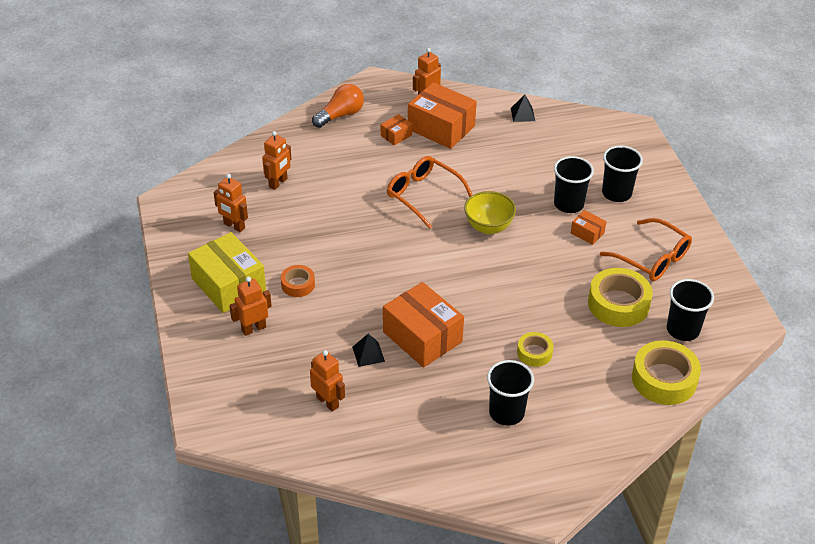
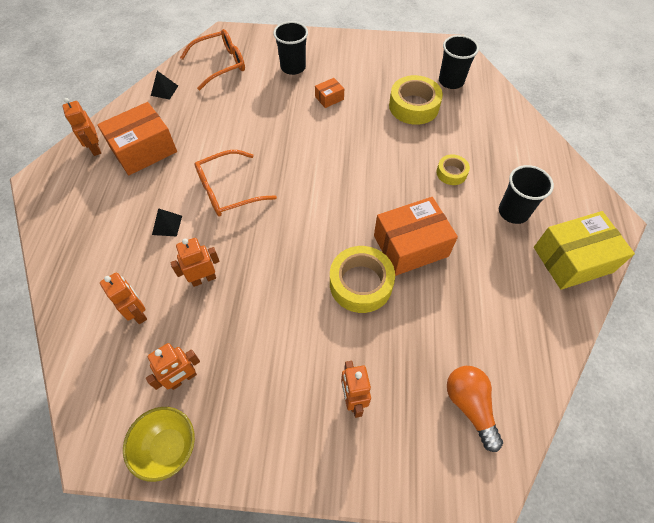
camera: 70 degrees left, 15 degrees up
yellow box [188,232,266,313] -> yellow box moved to [534,211,635,290]
orange tape [281,265,315,297] -> none
orange robot [310,350,345,412] -> orange robot moved to [170,238,220,287]
orange light bulb [312,84,364,128] -> orange light bulb moved to [447,366,503,452]
black pyramid [352,334,385,367] -> black pyramid moved to [152,208,182,237]
orange box [381,114,412,146] -> none
yellow bowl [464,191,516,234] -> yellow bowl moved to [123,407,195,482]
black cup [554,156,594,213] -> none
orange glasses [600,218,692,281] -> orange glasses moved to [180,29,245,90]
yellow tape [632,340,701,405] -> yellow tape moved to [330,246,395,313]

